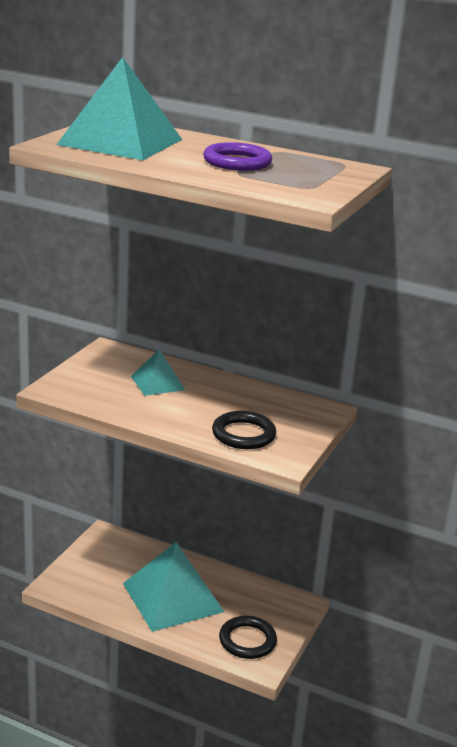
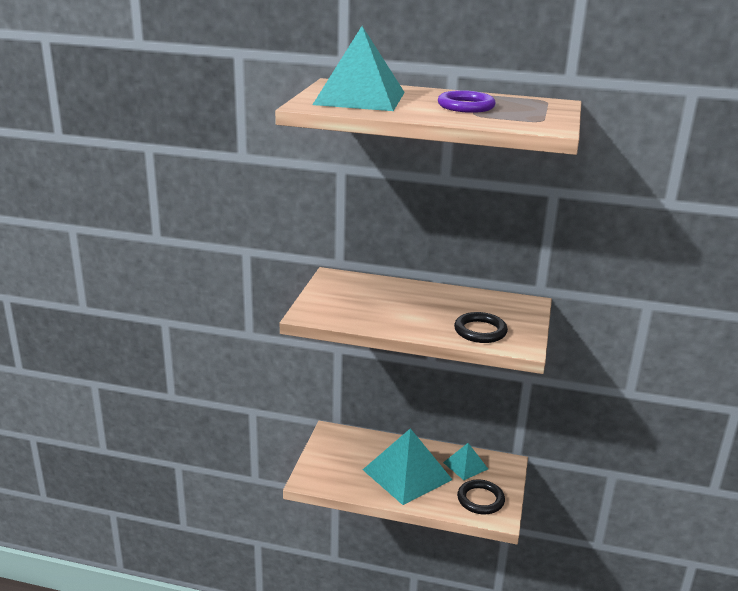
camera: 10 degrees left, 0 degrees up
turquoise pyramid [131,349,185,396] -> turquoise pyramid moved to [443,443,488,480]

